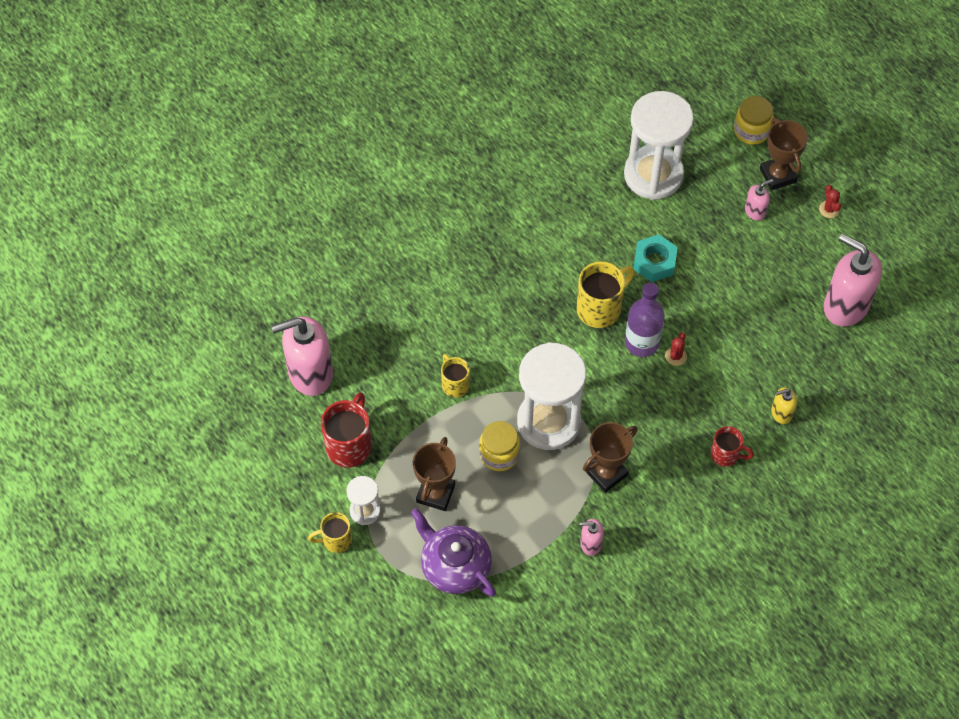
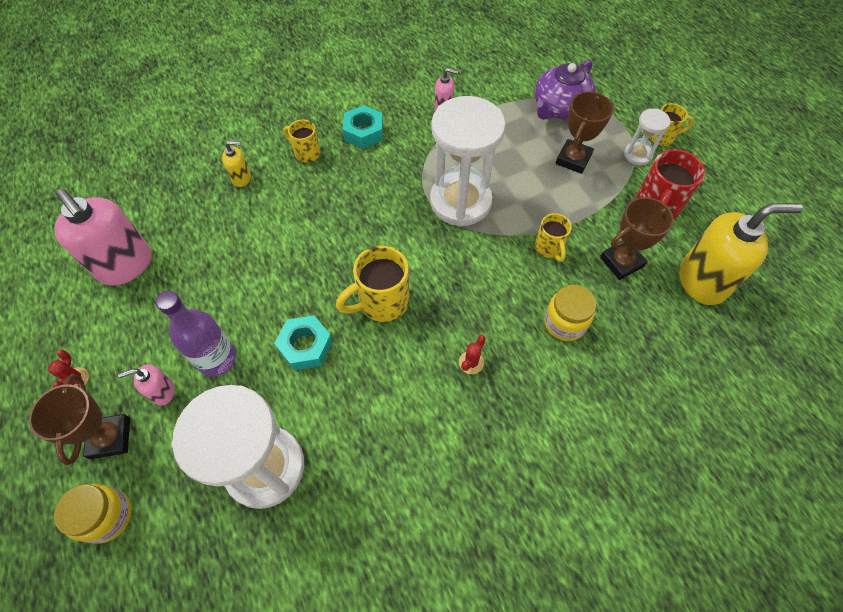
camera: 170 degrees left, 0 degrees up
pink soap dispenser [271,316,333,396] -> yellow soap dispenser [679,203,803,305]
purple teapot [411,508,496,597] -> purple teapot turned 75 degrees clockwise [535,60,596,120]
yellow jar [479,421,520,471] -> yellow jar moved to [544,285,596,341]
brown trophy [583,422,638,493] -> brown trophy moved to [600,197,674,280]
purple bottle [625,282,665,357] -> purple bottle moved to [156,291,236,377]
red cactus [665,332,687,366] -> red cactus moved to [459,335,486,374]
red mug [711,426,754,467] -> yellow mug [283,119,320,163]
none -> turquoise nut [343,105,383,149]

